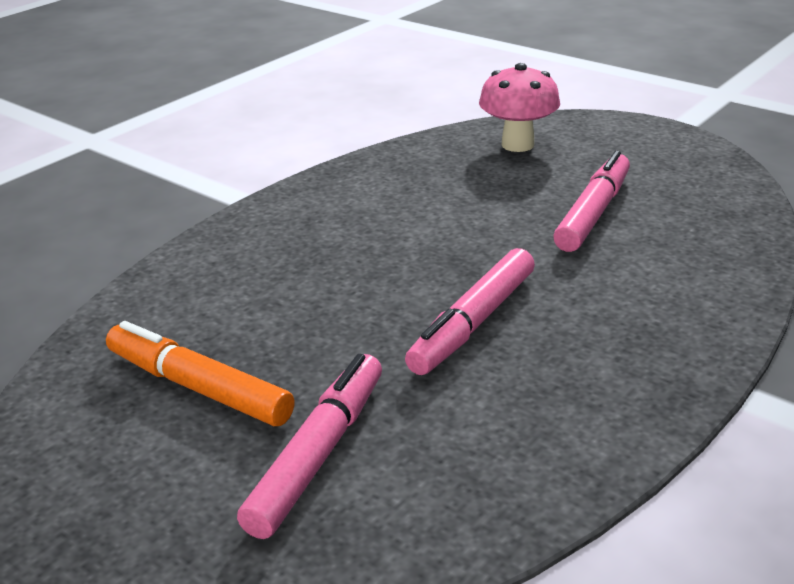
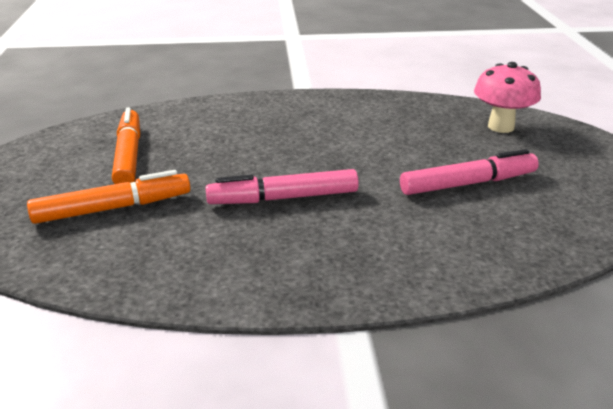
camera: 45 degrees right, 0 degrees up
pink marker [237,354,382,539] -> orange marker [27,170,190,224]

